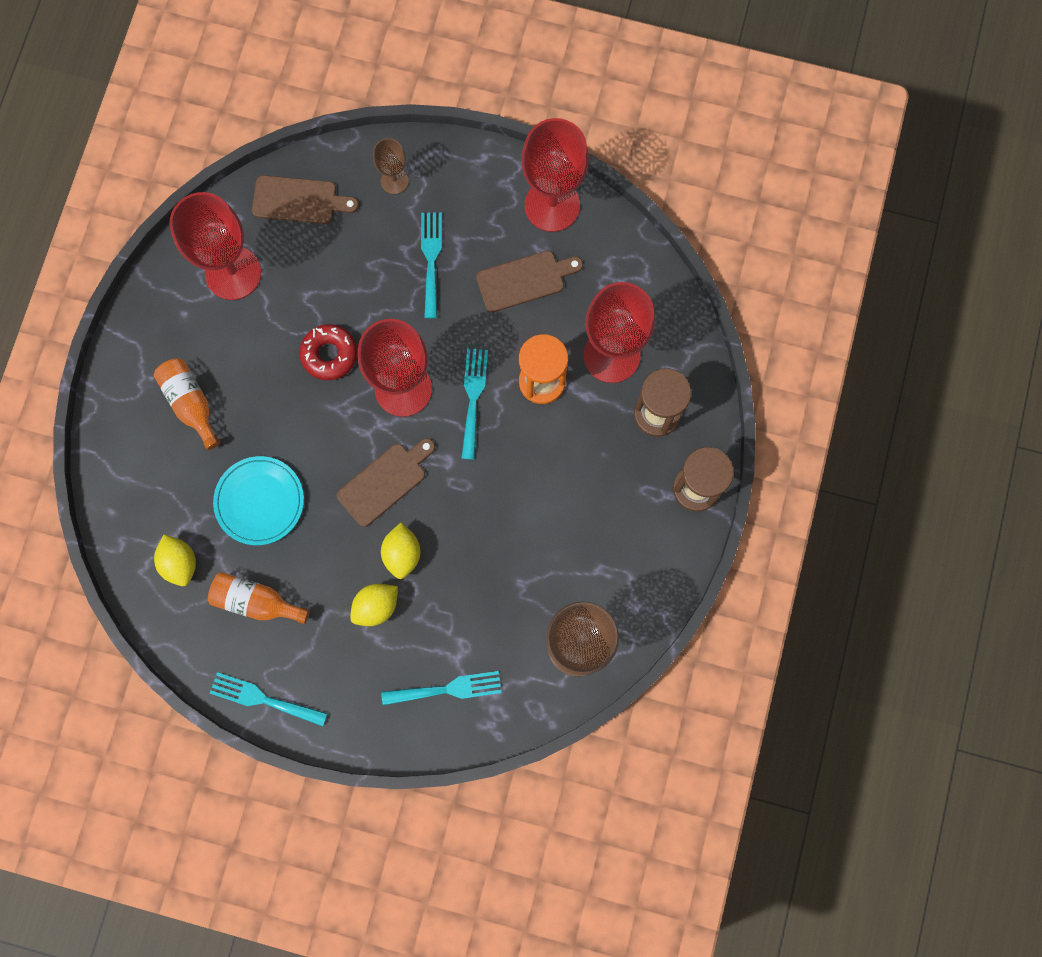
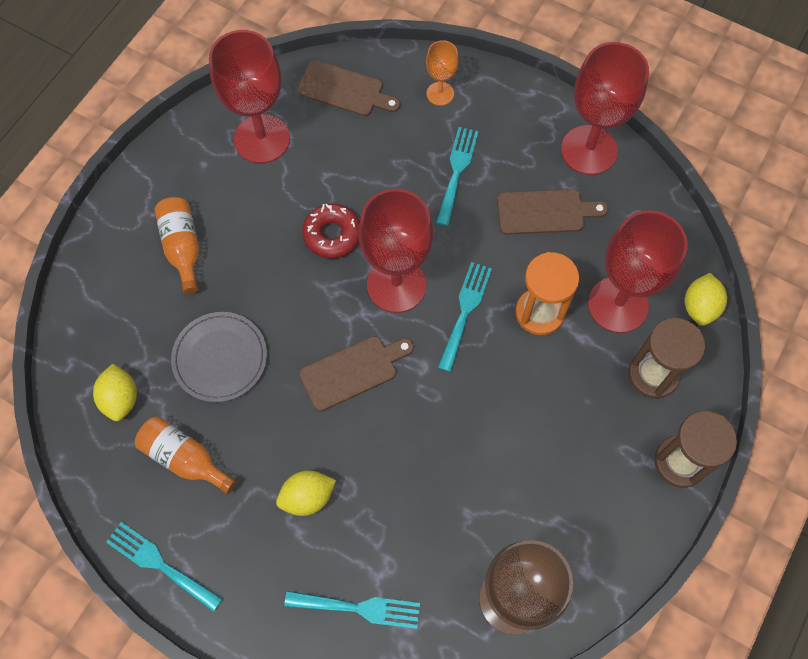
camera: 15 degrees right, 10 degrees down
turquoise plate [213,456,304,545] -> grey plate [171,312,267,402]
brown goblet [373,138,409,194] -> orange goblet [426,40,459,106]
yellow lemon [381,523,420,579] -> yellow lemon moved to [685,273,727,326]

